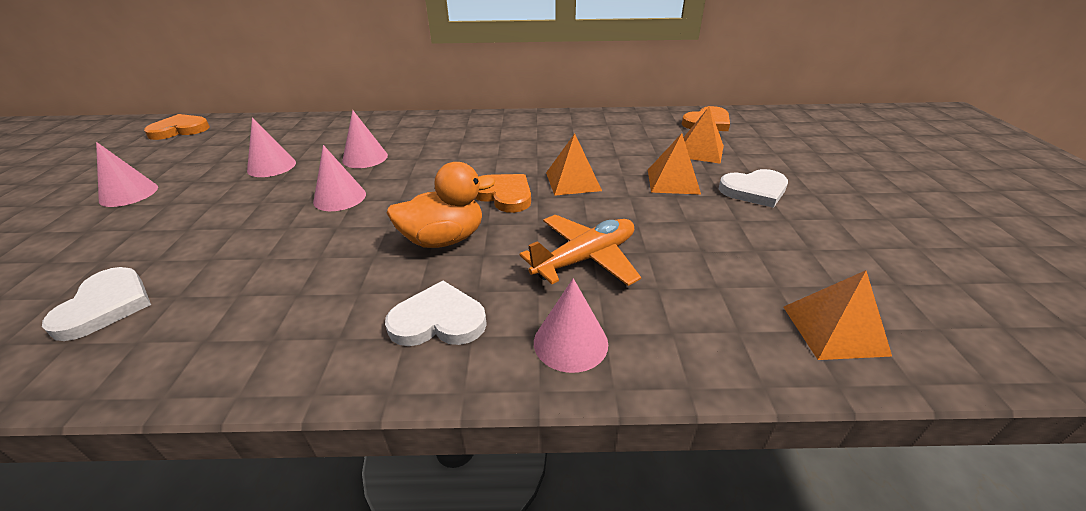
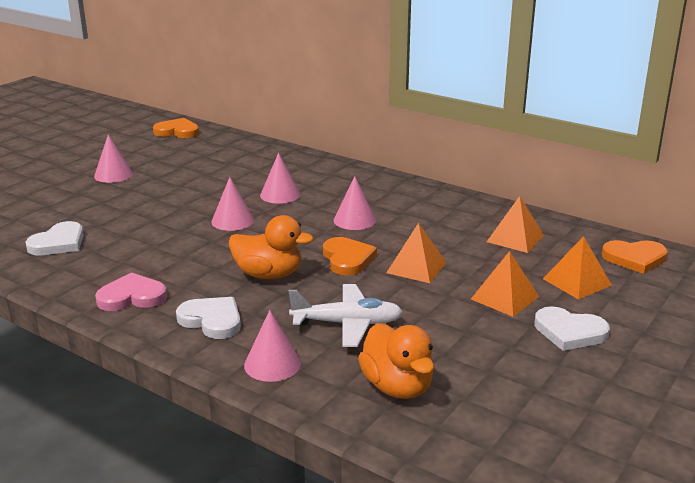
camera: 35 degrees right, 10 degrees down
pink cone [247,117,296,177] -> pink cone moved to [334,176,376,230]
orange plane [520,215,641,286] -> white plane [288,284,403,347]
orange pyramid [783,270,892,360] -> orange pyramid moved to [487,196,544,253]
none -> pink heart [95,272,167,311]
none -> orange duck [358,323,434,399]

